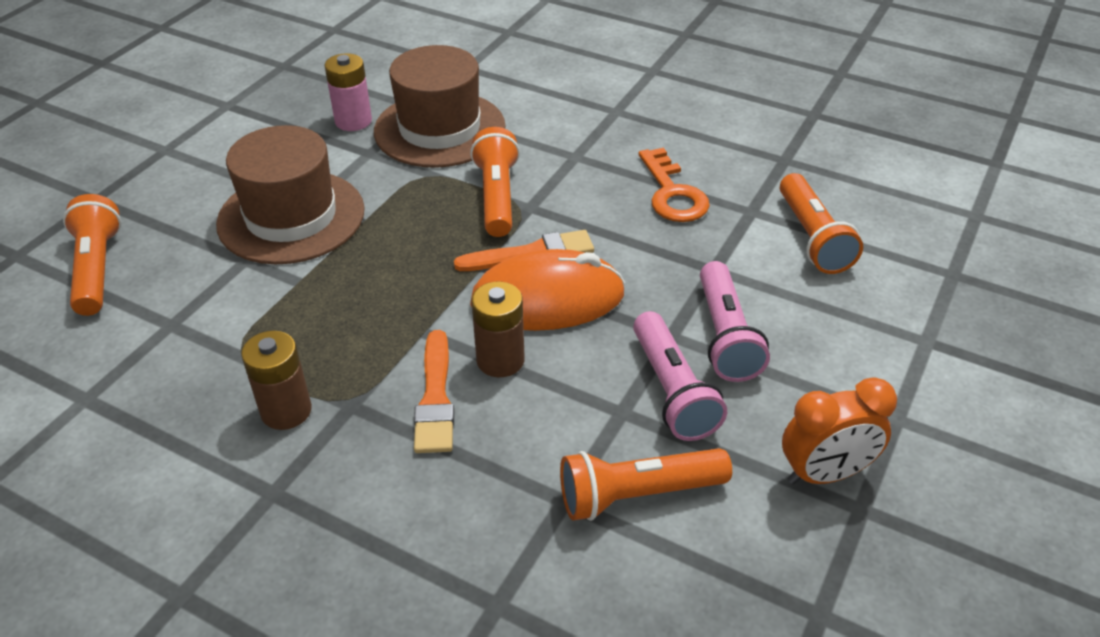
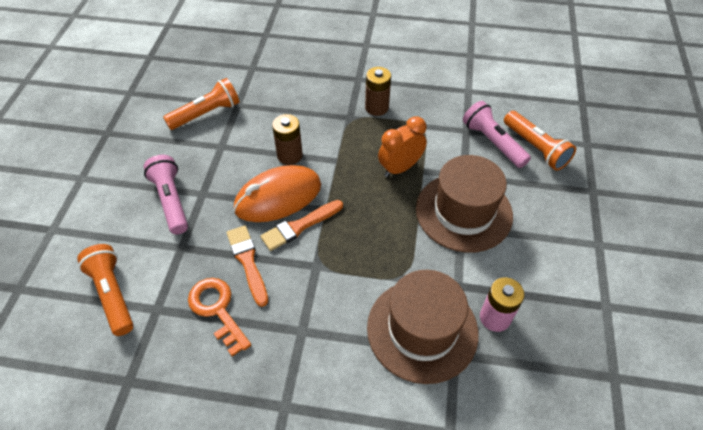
camera: 160 degrees right, 10 degrees up
orange brush [414,330,454,453] -> orange brush moved to [226,226,268,307]
orange flashlight [470,127,520,237] -> none
pink flashlight [633,311,727,441] -> pink flashlight moved to [463,101,531,168]
orange clock [782,377,897,485] -> orange clock moved to [378,116,427,177]

